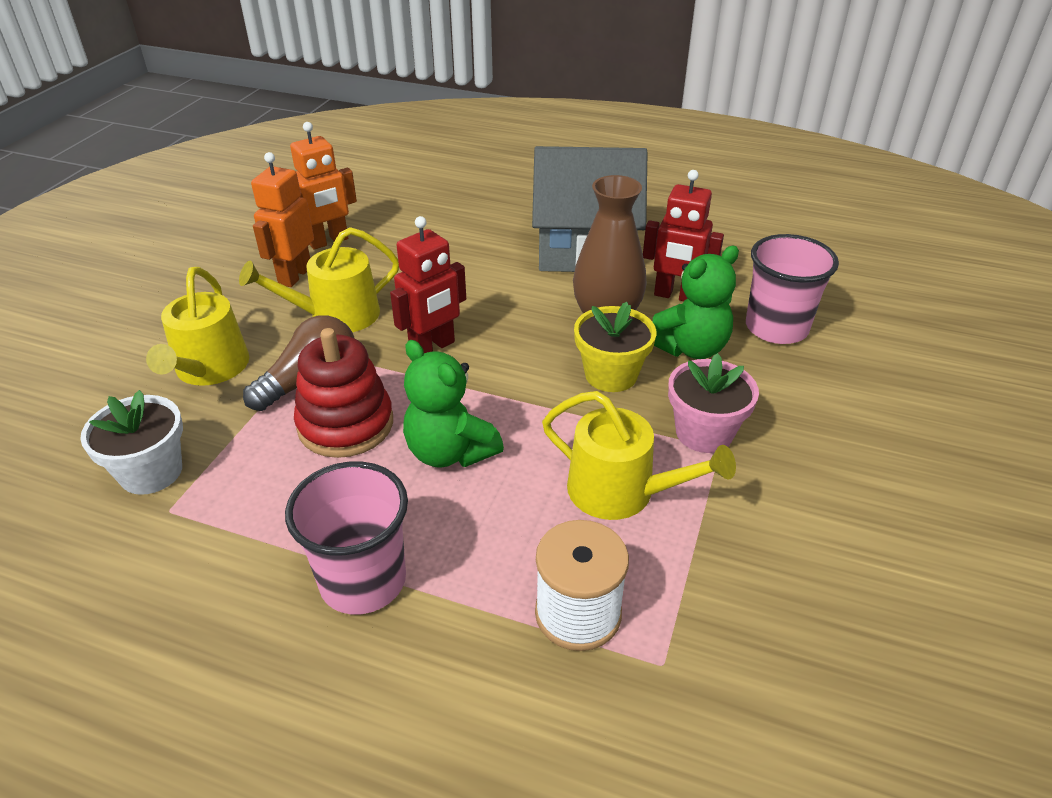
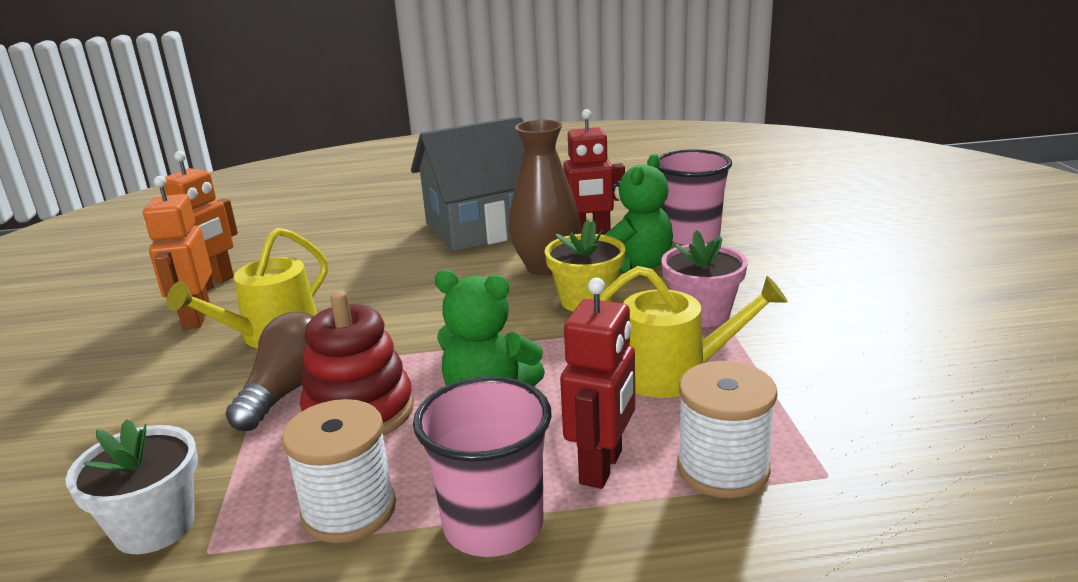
camera: 25 degrees left, 15 degrees down
yellow watering can [146,267,249,386] -> none
red robot [390,216,466,353] -> red robot moved to [560,278,635,489]
none -> white spool [282,399,396,543]

